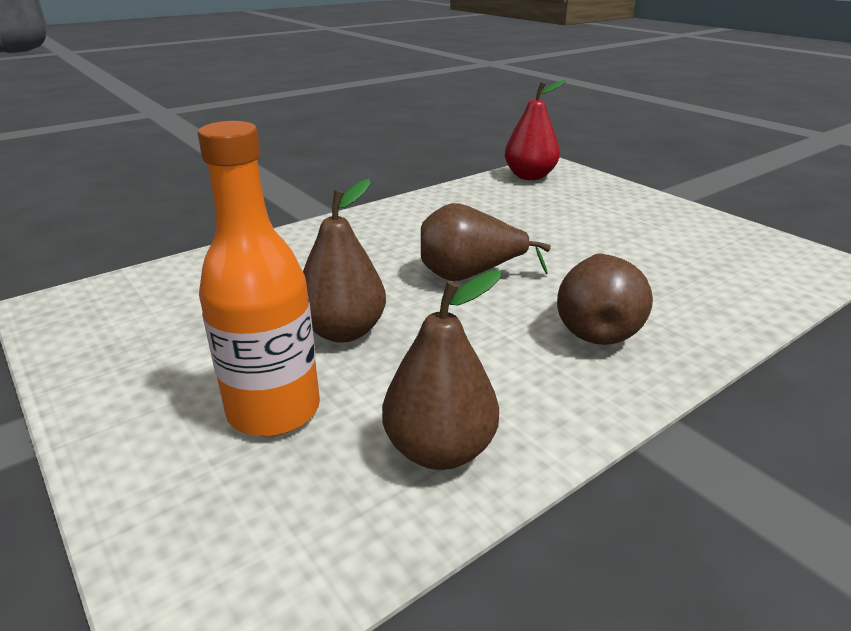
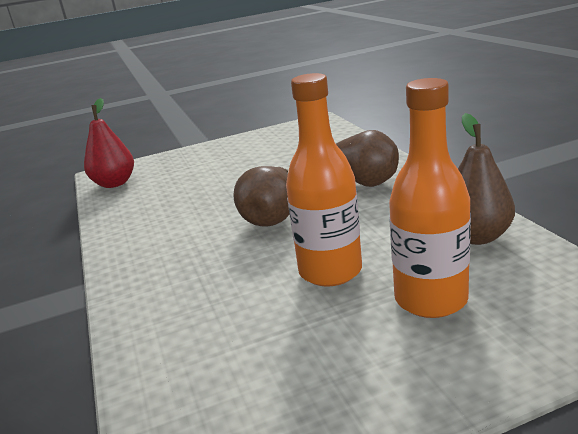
camera: 70 degrees left, 5 degrees down
brown pear [303,179,386,343] -> orange bottle [286,73,362,287]

